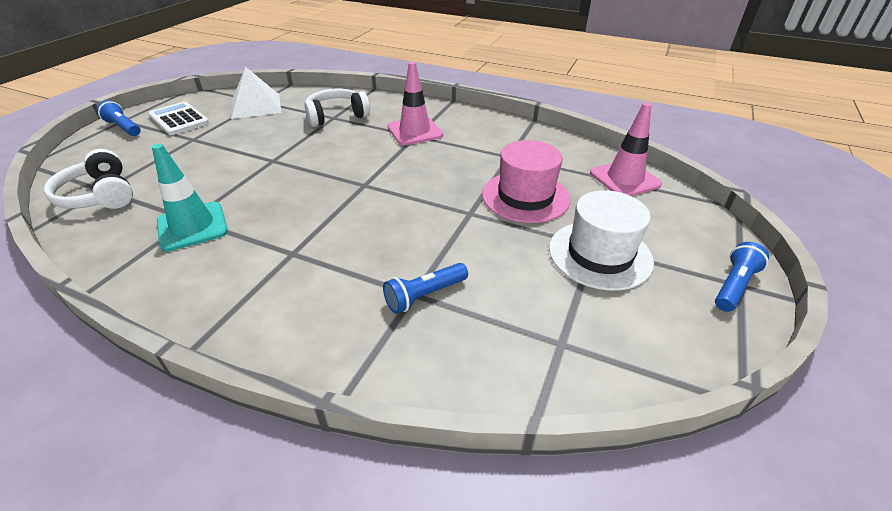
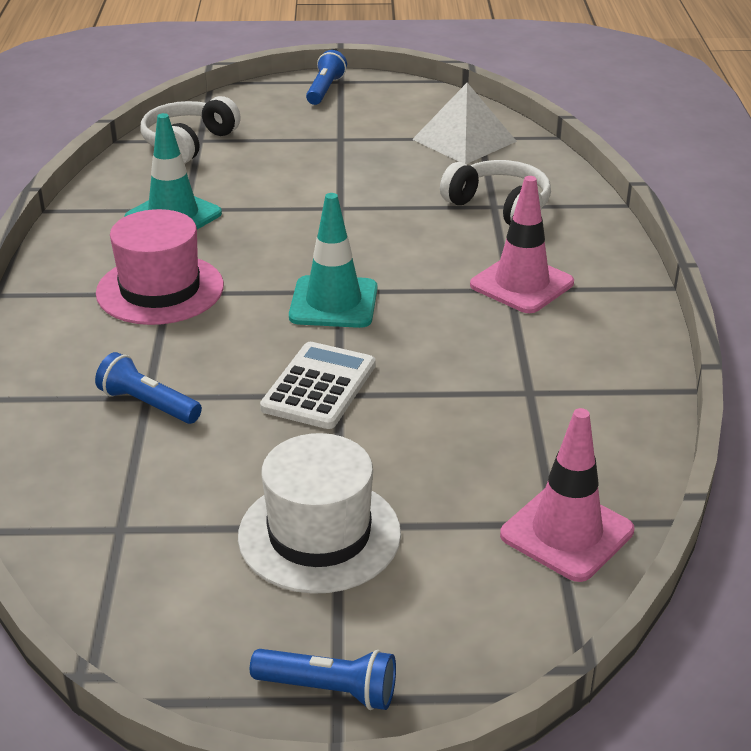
camera: 65 degrees right, 5 degrees down
white calculator [149,102,209,135] -> white calculator moved to [260,342,375,429]
pink hat [482,140,570,223] -> pink hat moved to [96,209,224,325]
none -> turquoise traffic cone [289,193,377,328]

